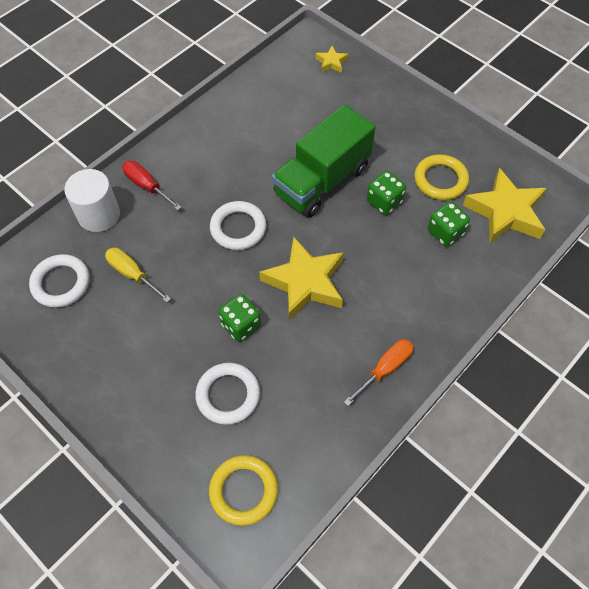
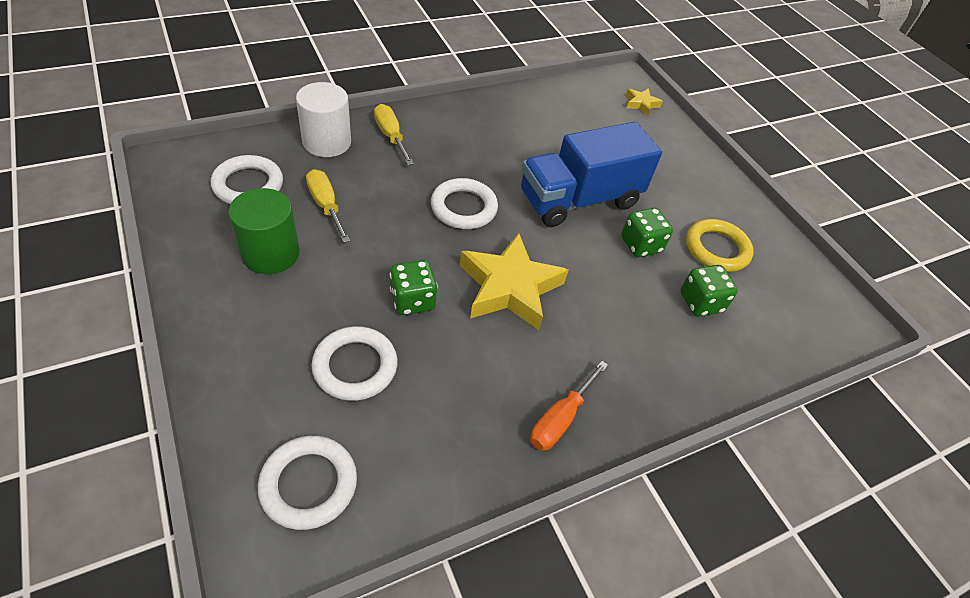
camera: 15 degrees right, 10 degrees down
red screwdriver [122,161,182,210] -> yellow screwdriver [374,104,414,165]
yellow ring [209,455,278,526] -> white ring [258,436,357,530]
green truck [272,104,376,218] -> blue truck [521,122,662,227]
orange screwdriver [344,339,413,406] -> orange screwdriver turned 150 degrees clockwise [530,361,608,451]
yellow star [463,168,547,244] -> none
none -> green cylinder [228,188,300,274]

